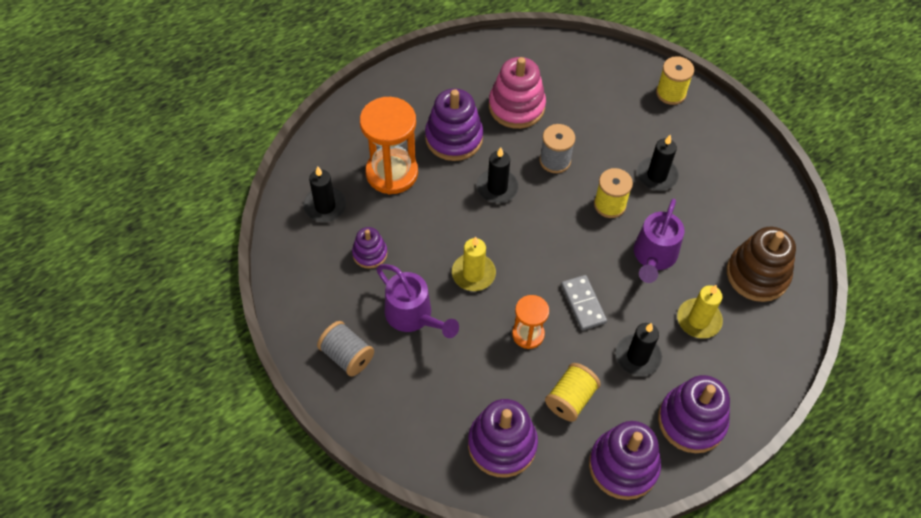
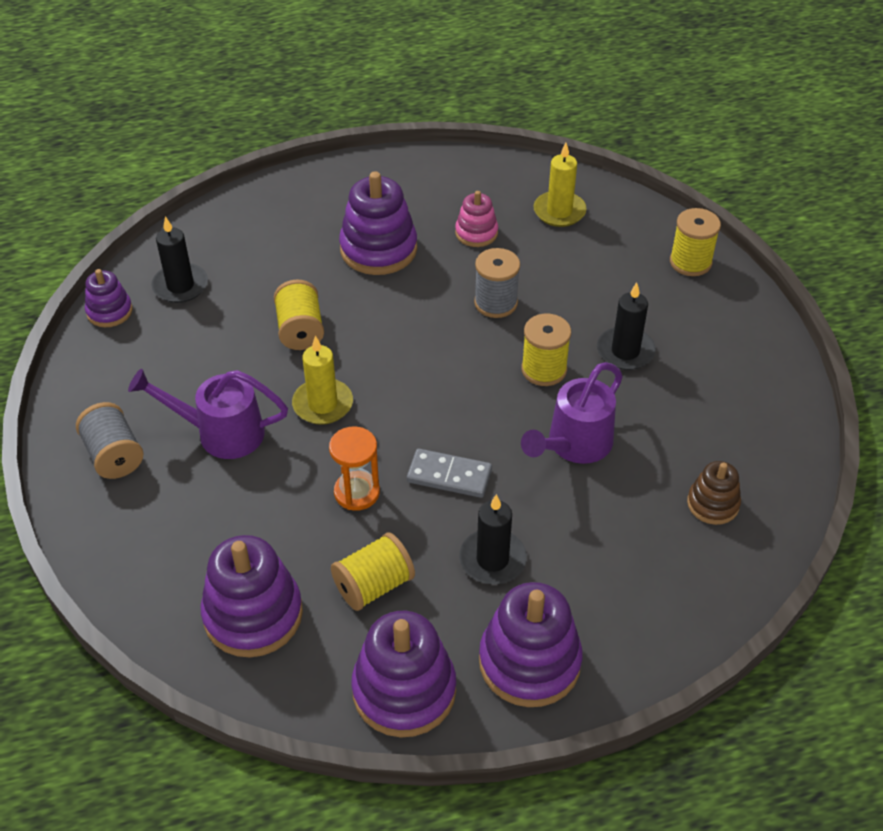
camera: 20 degrees right, 10 degrees down
purple stacking toy [352,227,387,269] -> purple stacking toy moved to [85,269,133,327]
orange hourglass [360,97,418,194] -> none
purple watering can [376,264,459,338] -> purple watering can turned 120 degrees clockwise [128,369,288,459]
black candle [477,147,519,203] -> none
pink stacking toy [489,57,546,129] -> pink stacking toy [455,191,498,247], size x0.56
grey domino [561,275,607,330] -> grey domino turned 75 degrees counterclockwise [407,448,492,498]
yellow candle [677,285,723,339] -> yellow candle moved to [533,143,587,227]
brown stacking toy [727,227,796,302] -> brown stacking toy [687,461,741,525], size x0.56
none -> yellow spool [274,280,324,350]

